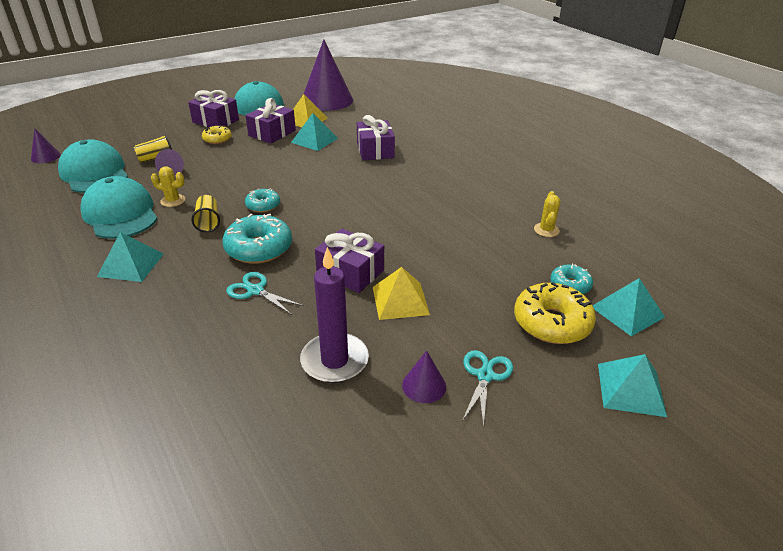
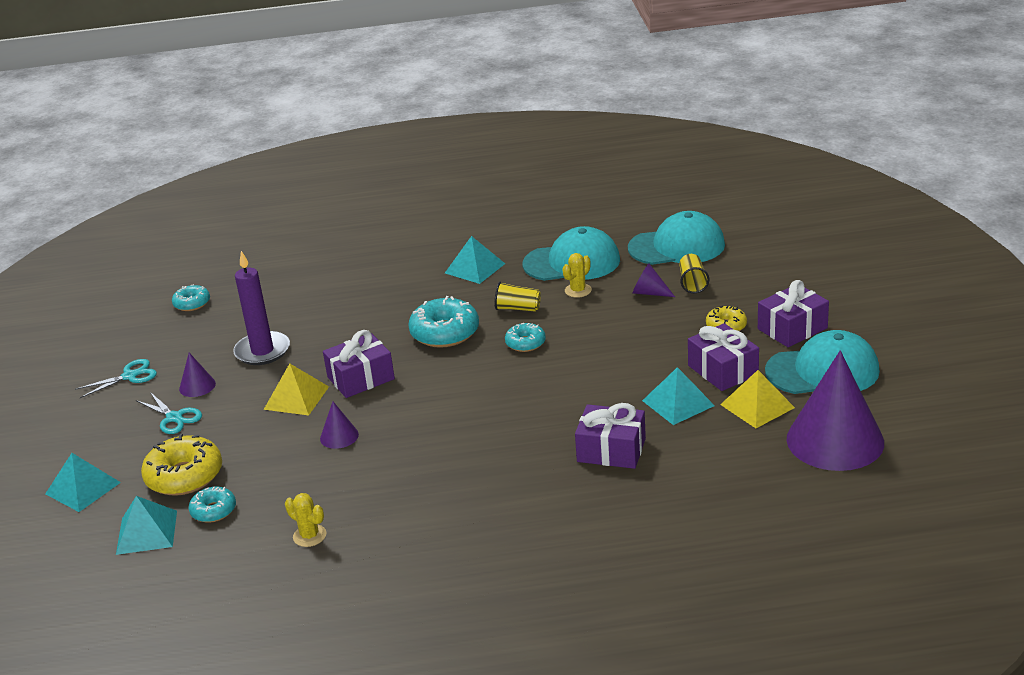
camera: 120 degrees right, 5 degrees down
purple cone [31,129,61,163] -> purple cone moved to [320,402,359,449]
turquoise scissors [226,272,304,315] -> turquoise scissors moved to [75,359,157,398]
none -> turquoise donut [172,284,210,311]

